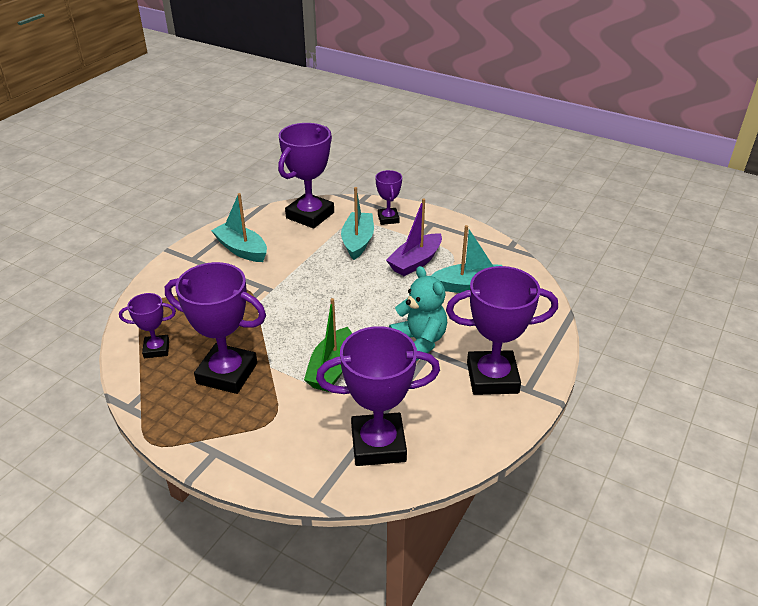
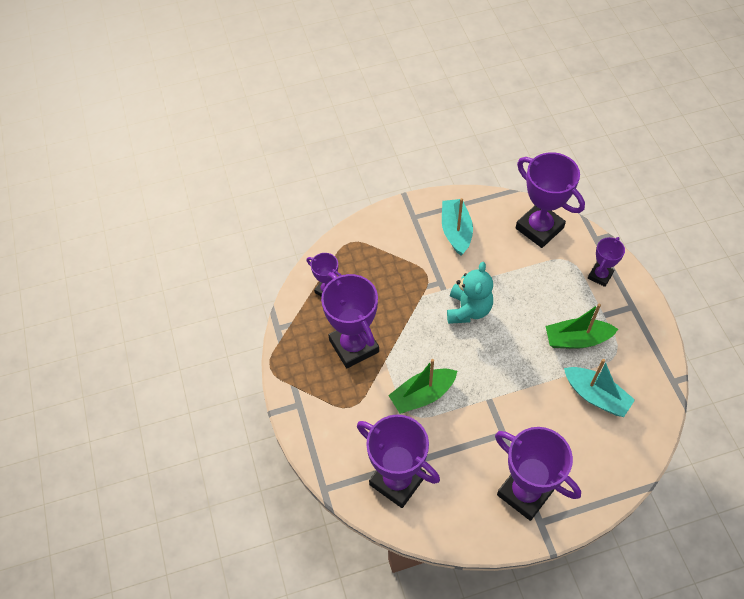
camera: 45 degrees right, 20 degrees up
purple trophy [278,123,334,228] -> purple trophy turned 60 degrees clockwise [516,152,585,248]
turquoise boat [341,187,374,260] -> none
purple boat [386,198,442,276] -> green boat [546,303,618,349]
turquoise teddy bear [389,266,447,361] -> turquoise teddy bear moved to [447,262,493,324]

